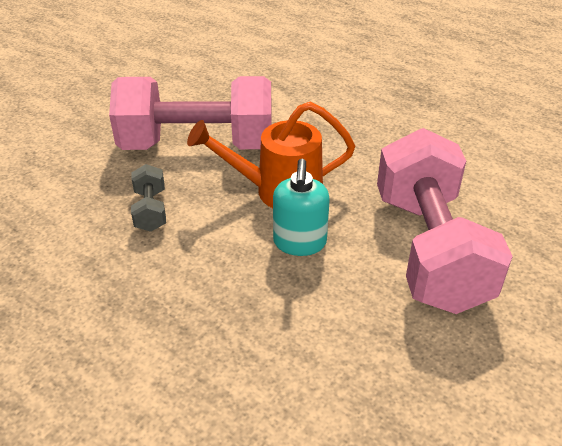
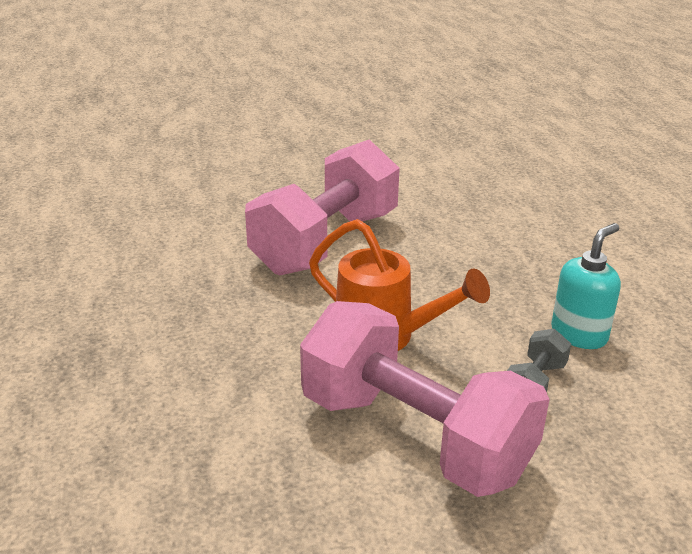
camera: 140 degrees left, 10 degrees down
turquoise soap dispenser [273,159,330,256] -> turquoise soap dispenser moved to [551,223,621,349]

